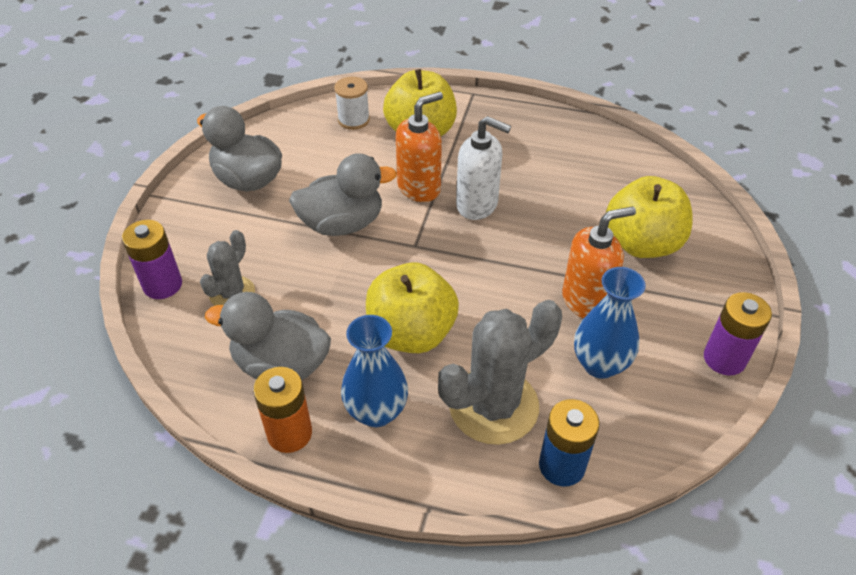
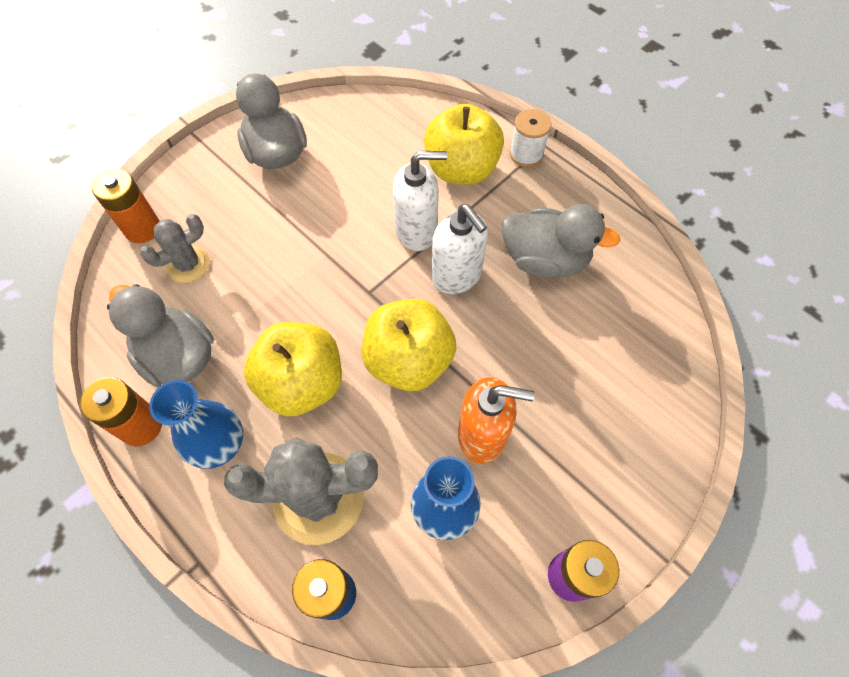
camera: 30 degrees right, 15 degrees up
purple battery [122,220,182,299] -> orange battery [92,169,160,243]
grey duck [289,153,397,236] -> grey duck moved to [502,204,621,278]
white spool [334,77,370,130] -> white spool moved to [510,109,551,167]
orange soap dispenser [396,92,443,202] -> white soap dispenser [393,151,447,251]
yellow apple [606,176,693,258] -> yellow apple moved to [362,299,457,391]

